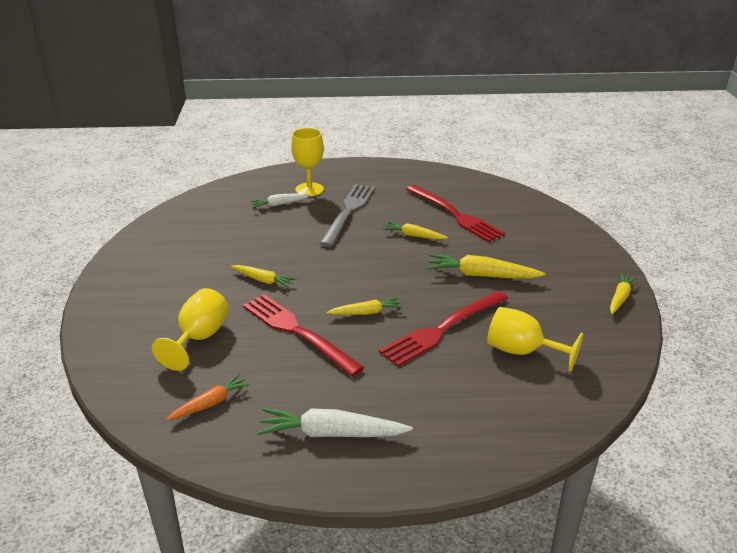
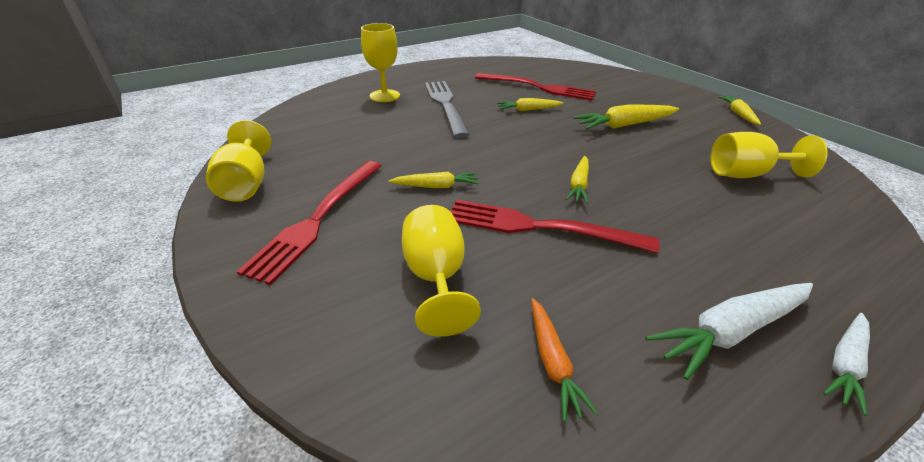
camera: 30 degrees left, 5 degrees up
orange carrot [166,374,250,421] -> orange carrot turned 150 degrees clockwise [531,298,598,422]
white carrot [250,194,311,208] -> white carrot moved to [823,313,870,416]
yellow carrot [326,297,403,315] -> yellow carrot turned 150 degrees clockwise [566,156,589,204]
red fork [379,291,508,367] -> red fork moved to [237,161,382,285]
none -> yellow goblet [206,120,271,202]

